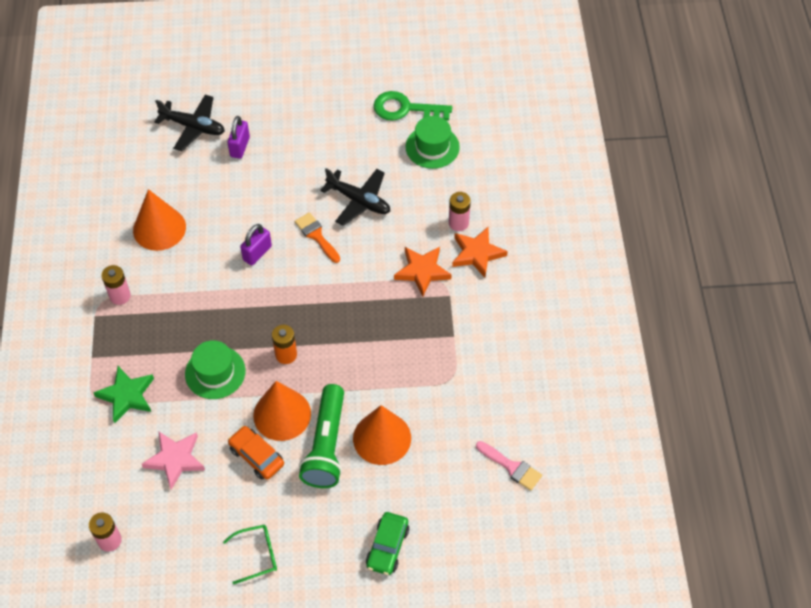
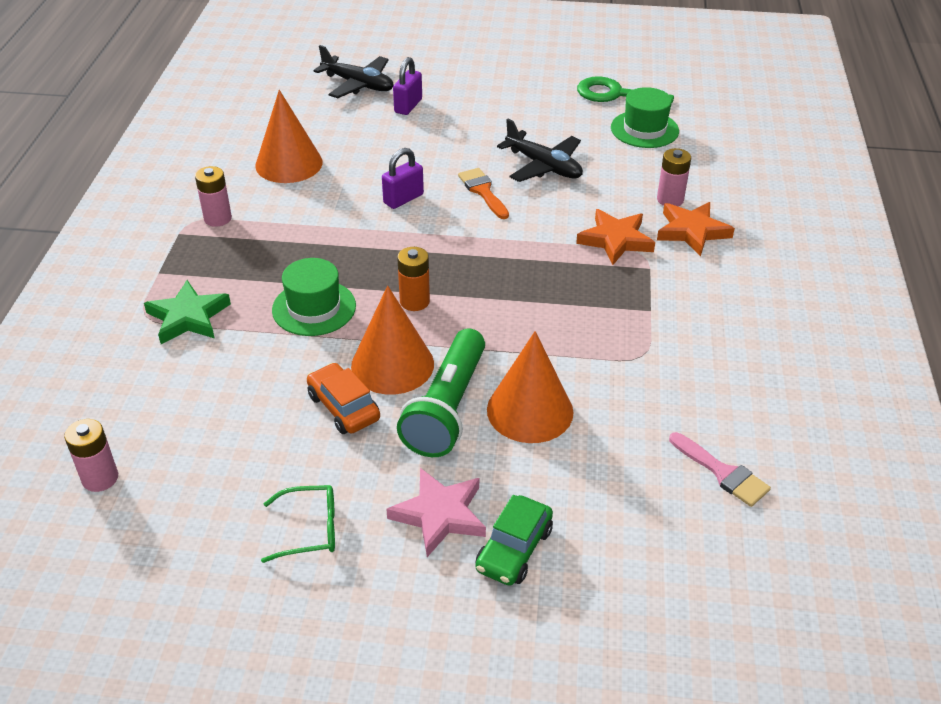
camera: 10 degrees right, 15 degrees down
pink star [142,431,205,490] -> pink star moved to [386,468,486,557]

